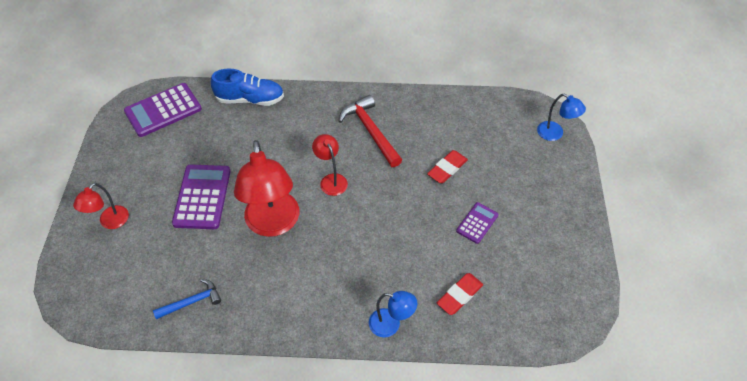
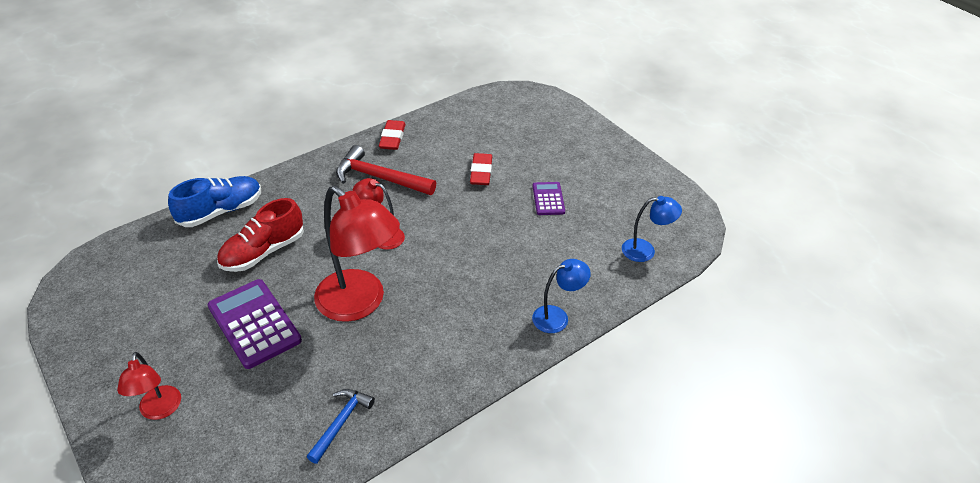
camera: 40 degrees left, 10 degrees down
purple calculator [124,83,202,137] -> none
red eraser [437,273,483,315] -> red eraser moved to [379,120,406,150]
blue lamp [537,94,586,141] -> blue lamp moved to [622,196,682,262]
none -> red shoe [217,198,304,272]

